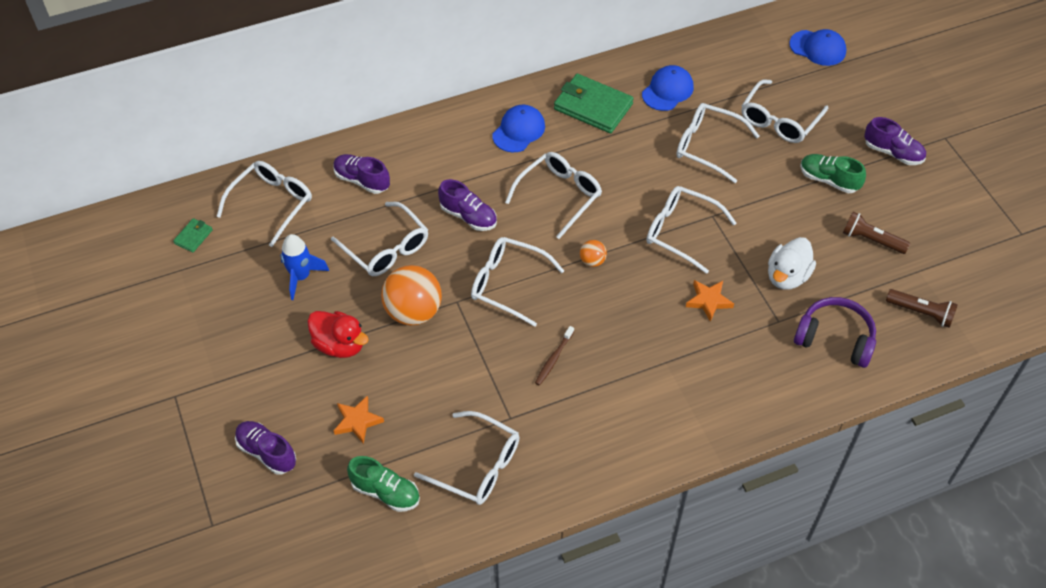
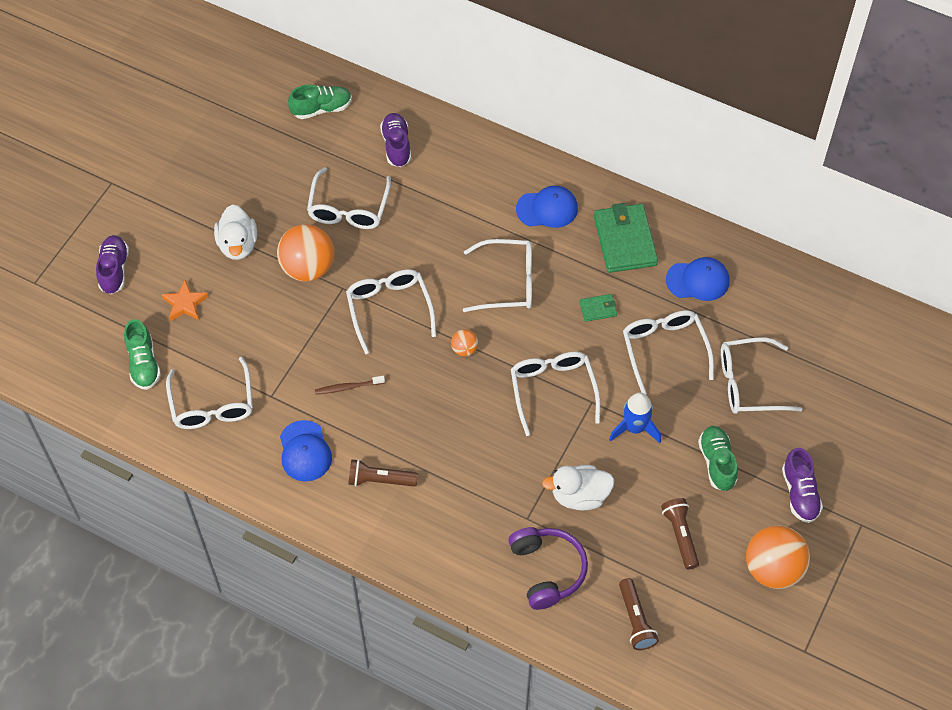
camera: 50 degrees right, 5 degrees up
green wallet [173,218,213,253] -> green wallet moved to [579,294,617,322]
white glasses [216,161,312,247] -> green shoe [288,85,352,119]
blue rocket [280,234,329,300] -> blue rocket moved to [609,392,661,443]
red duck [307,311,369,358] -> white duck [214,204,257,260]
purple shoe [438,179,497,231] -> none
orange star [686,280,734,322] -> none
blue cap [789,29,846,66] -> blue cap moved to [280,420,332,482]
none -> brown flashlight [348,459,418,487]
none -> orange ball [746,525,810,589]

